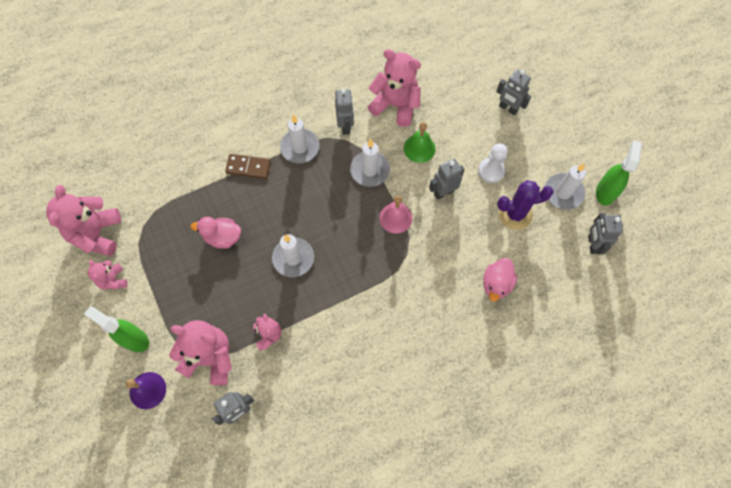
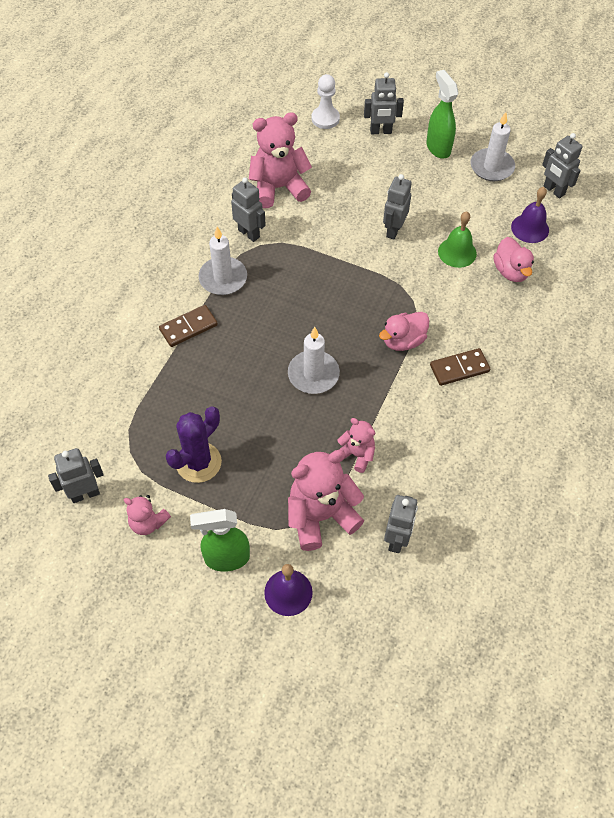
camera: 40 degrees left, 10 degrees down
pink teddy bear [46,185,121,256] -> grey robot [48,448,104,503]
pink duck [190,217,241,249] -> pink duck moved to [379,312,430,351]
white candle [350,139,390,187] -> none
pink bell [379,195,412,234] -> none
green bell [404,122,435,163] -> green bell moved to [438,212,477,268]
white pawn [478,143,508,183] -> white pawn moved to [312,74,340,129]
purple cactus [497,180,554,230] -> purple cactus moved to [166,407,222,483]
green spray bottle [596,140,642,206] -> green spray bottle moved to [426,70,458,159]
none -> brown domino [430,348,490,386]
none -> purple bell [511,187,549,243]

